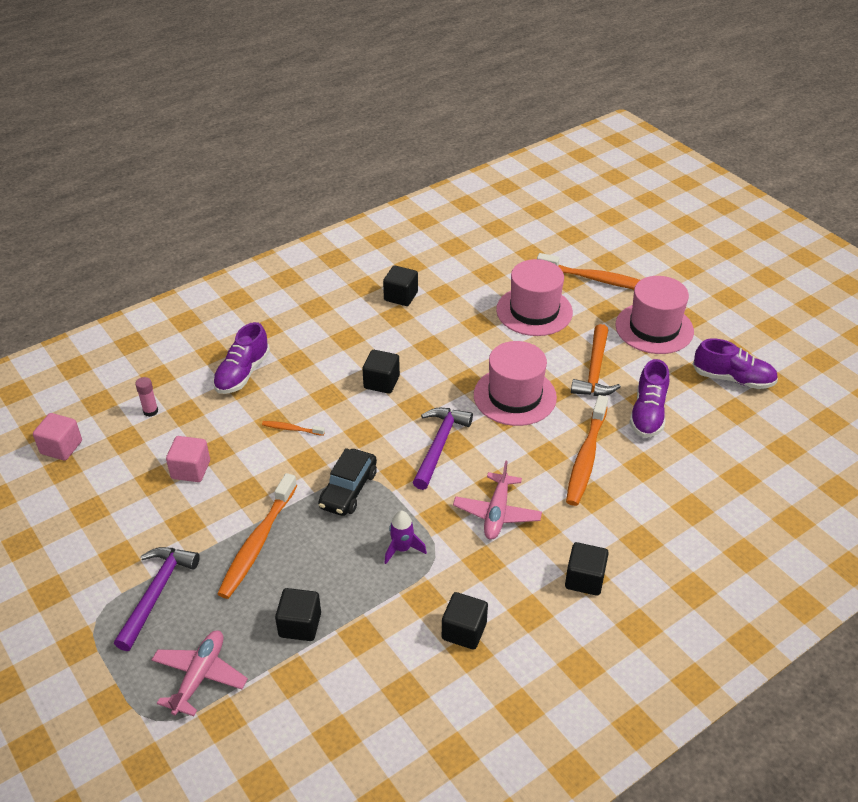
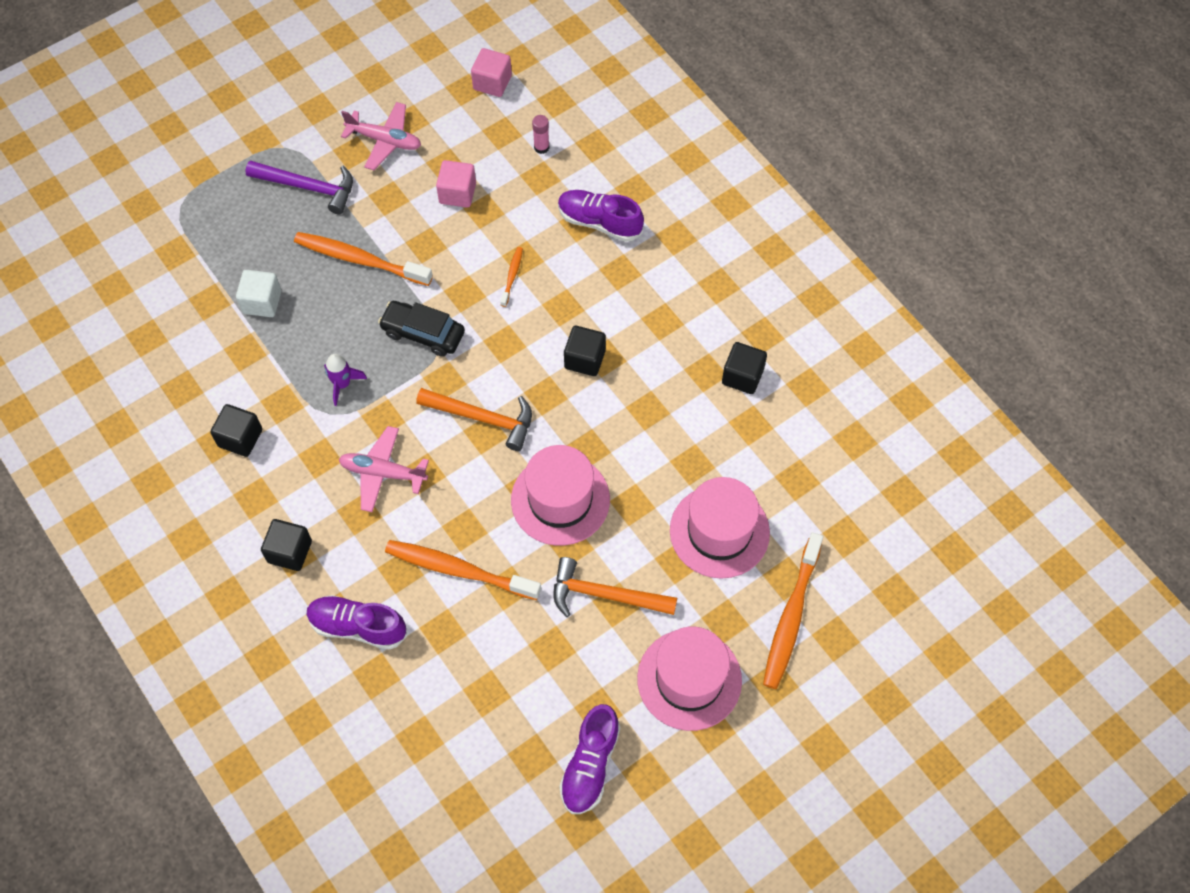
camera: 90 degrees right, 20 degrees up
pink plane [151,630,248,716] -> pink plane moved to [341,102,421,170]
black cube [275,588,321,641] -> white cube [236,270,281,317]
purple hammer [413,408,473,490] -> orange hammer [416,388,532,451]
purple shoe [629,359,669,438] -> purple shoe moved to [307,595,407,650]

